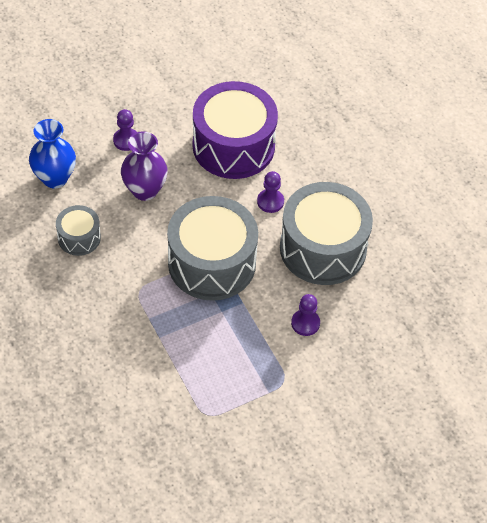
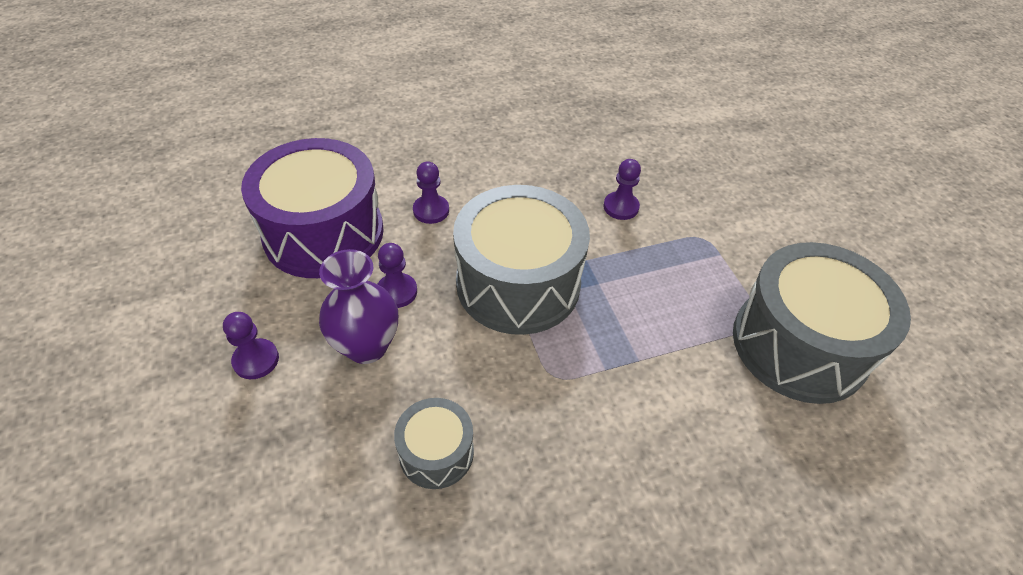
camera: 80 degrees left, 5 degrees down
blue vase [29,119,76,188] -> none
grey drum [280,182,373,285] -> grey drum moved to [733,242,911,404]
none -> purple pawn [378,243,417,308]

